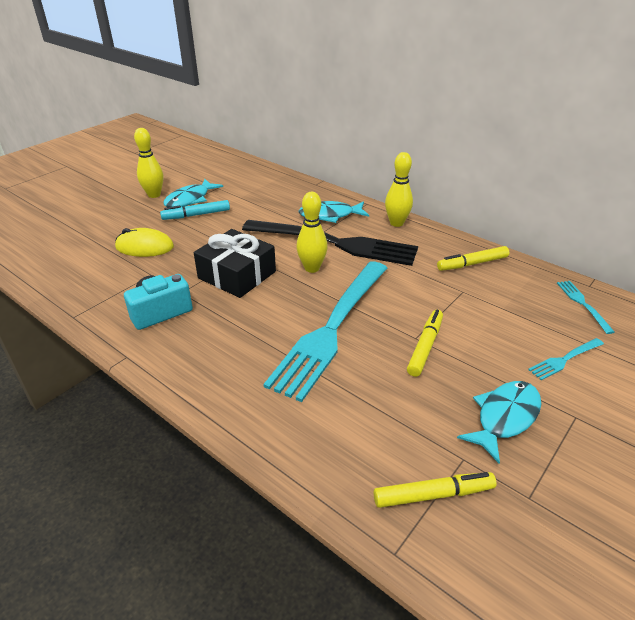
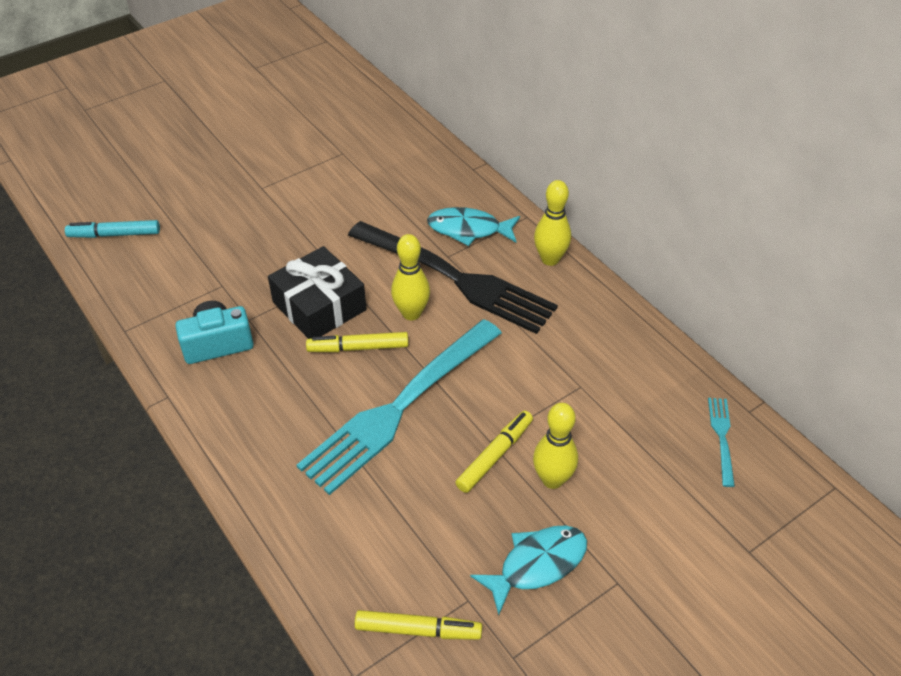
camera: 15 degrees right, 10 degrees up
yellow mouse [115,228,174,257] -> none
yellow bowling pin [134,128,163,198] -> yellow bowling pin moved to [533,403,578,489]
turquoise marker [160,200,230,220] -> turquoise marker moved to [65,220,160,238]
turquoise fish [164,179,223,207] -> none
yellow marker [437,246,509,271] -> yellow marker moved to [306,332,408,352]
turquoise fork [528,338,604,380] -> none

